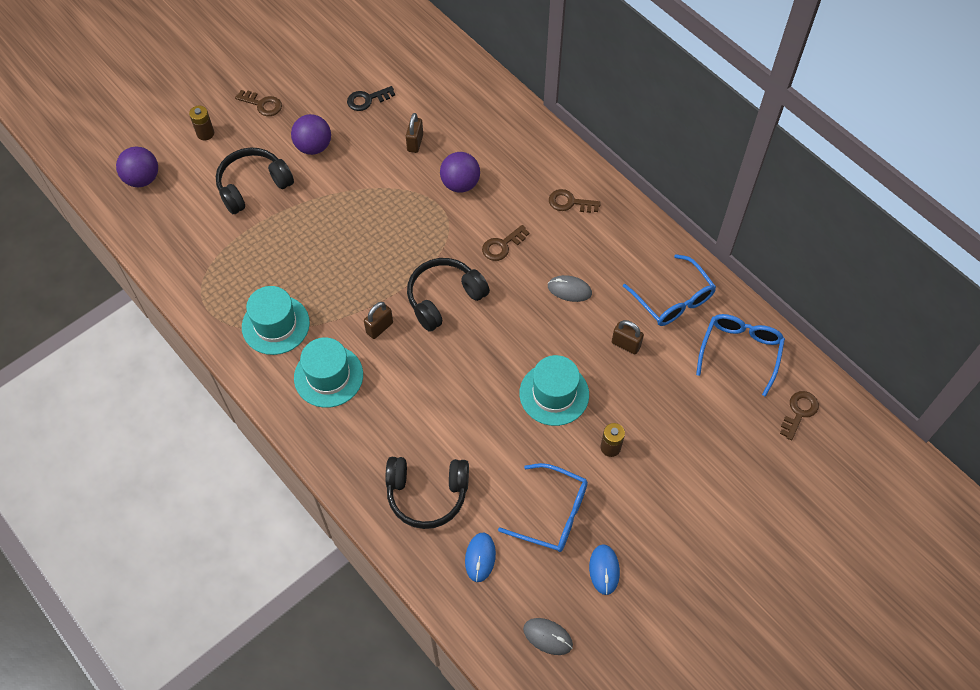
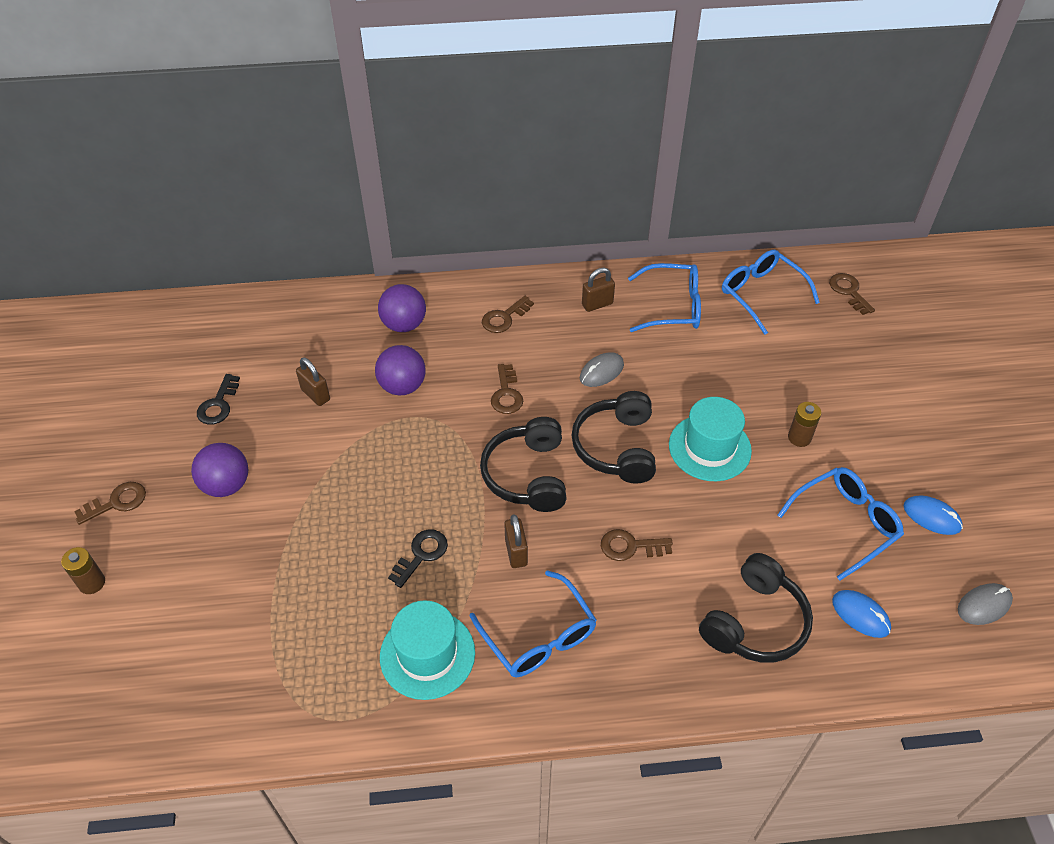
camera: 55 degrees left, 10 degrees down
purple ball [116,147,158,187] -> purple ball moved to [378,284,426,332]
black headphones [216,147,294,214] -> black headphones moved to [571,391,656,484]
turquoise hat [294,337,363,408] -> blue glasses [469,570,597,677]
brown padlock [612,320,644,354] -> brown padlock moved to [582,268,615,312]
none -> black key [388,529,448,588]
none -> brown key [601,529,673,561]

